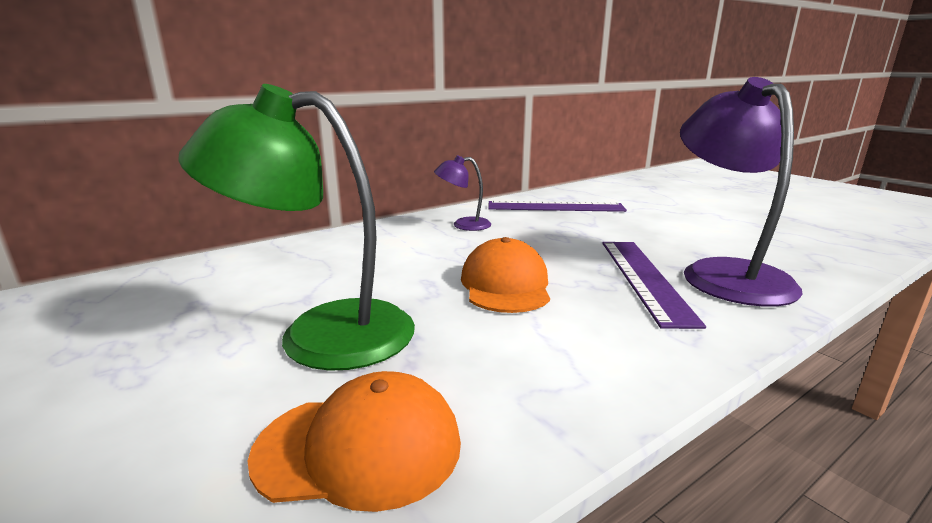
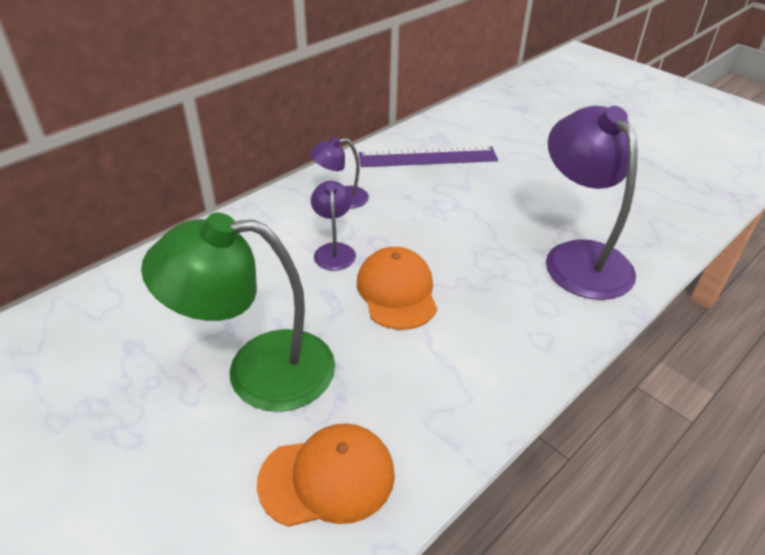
camera: 10 degrees left, 20 degrees up
purple ruler [602,242,706,329] -> none
none -> purple lamp [311,181,356,271]

